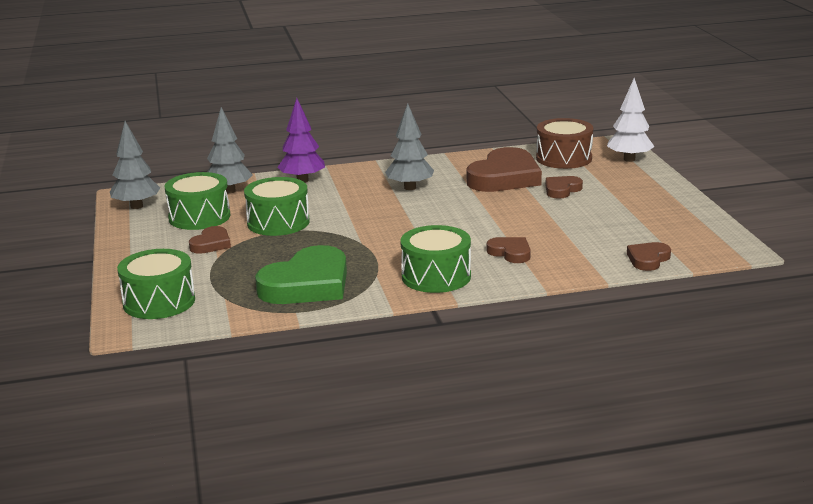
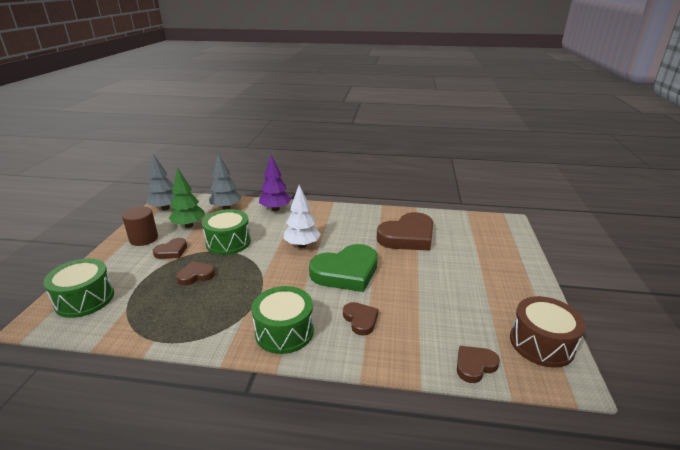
camera: 20 degrees right, 5 degrees up
green drum [165,172,230,230] -> green tree [169,168,205,228]
green heart [255,245,347,304] -> green heart moved to [309,244,378,292]
grey tree [385,103,434,190] -> none
brown drum [536,118,593,169] -> brown drum moved to [510,296,585,367]
brown heart [546,176,583,199] -> brown heart moved to [176,261,215,286]
white tree [607,78,654,162] -> white tree moved to [283,185,321,248]
none -> brown cylinder [122,207,158,246]

